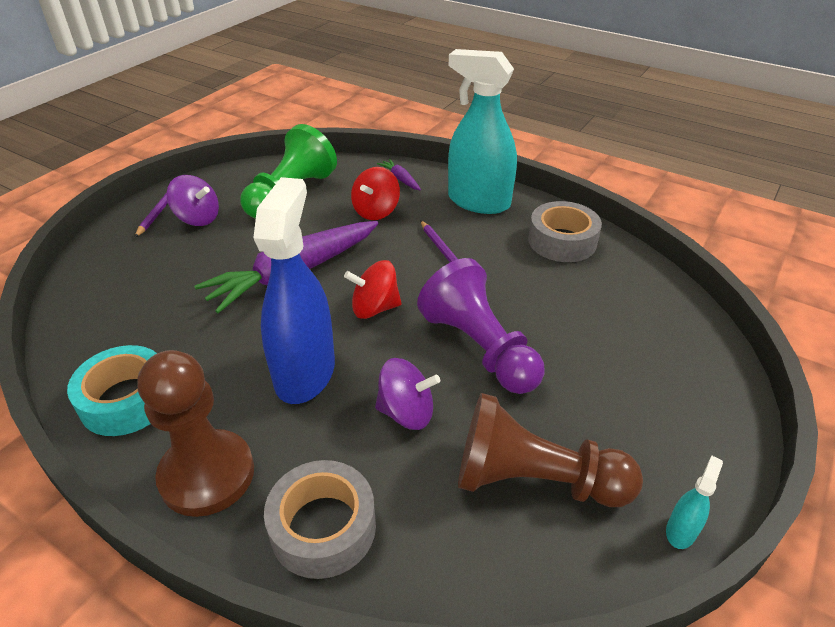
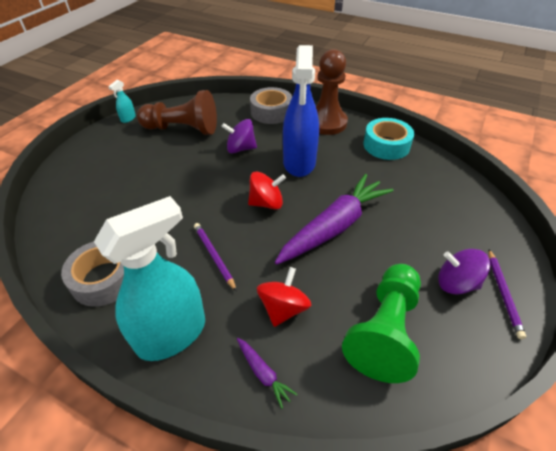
camera: 175 degrees right, 5 degrees up
purple pawn [417,258,545,394] -> none
turquoise spray bottle [448,49,517,214] -> turquoise spray bottle turned 60 degrees counterclockwise [94,196,205,361]

